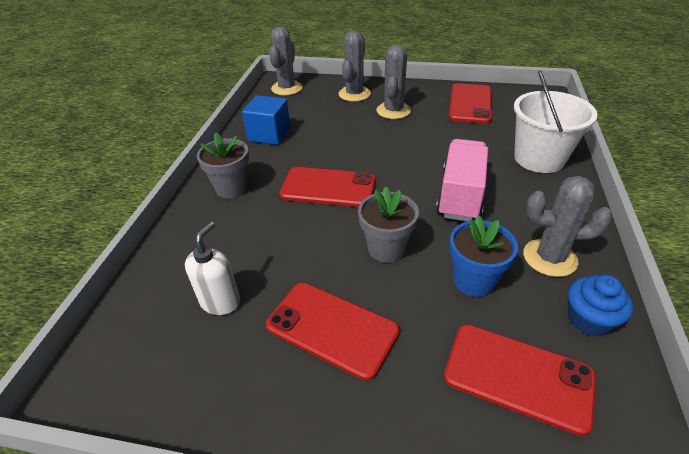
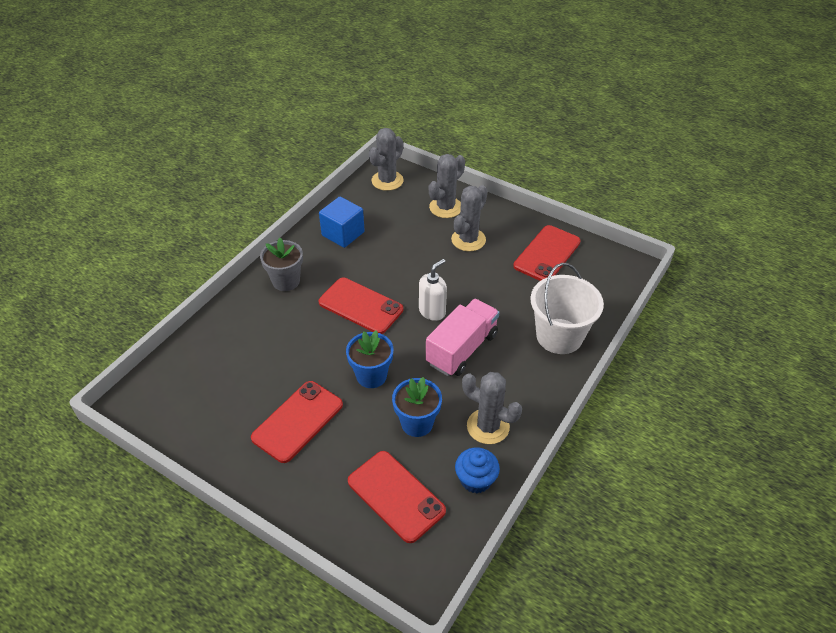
camera: 20 degrees right, 5 degrees up
white soap dispenser [185,221,240,315] -> white soap dispenser moved to [419,259,447,321]
red phone [266,283,400,381] -> red phone turned 75 degrees clockwise [251,381,343,463]
grey flower pot [358,187,419,263] -> blue flower pot [346,330,394,388]

